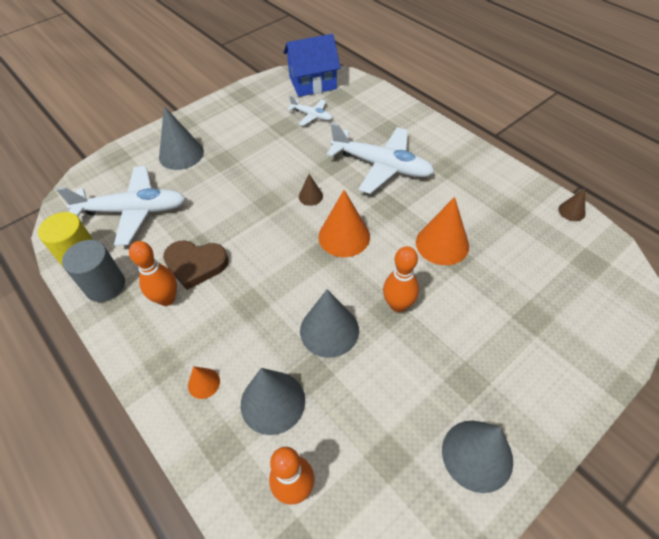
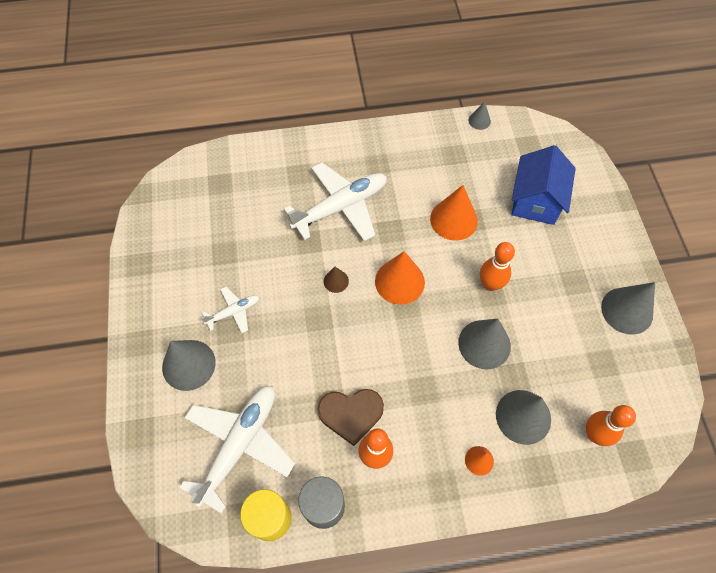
camera: 60 degrees left, 10 degrees up
brown heart [163,240,229,290] -> brown heart turned 45 degrees clockwise [318,389,384,446]
blue house [283,34,341,97] -> blue house moved to [511,145,576,225]
white plane [287,96,332,126] -> white plane moved to [202,287,259,333]
brown cone [558,188,585,221] -> grey cone [469,101,491,130]

